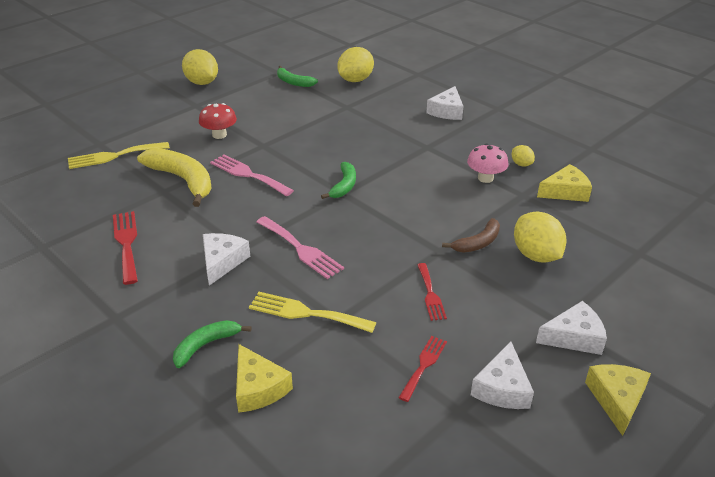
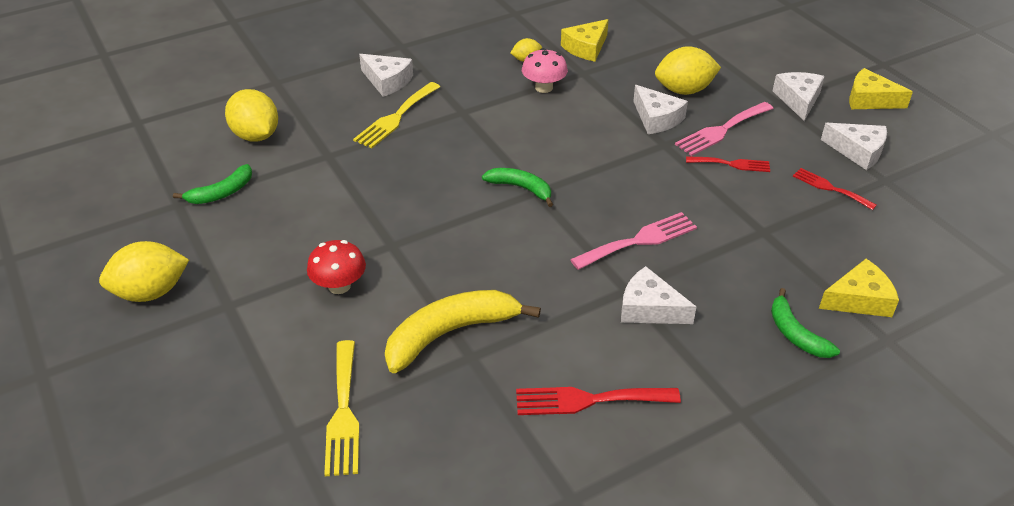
camera: 75 degrees left, 5 degrees up
pink fork [210,154,294,196] -> pink fork moved to [675,102,774,156]
yellow fork [249,292,376,333] -> yellow fork moved to [353,82,440,149]
brown banana [442,218,500,252] -> white cheese [633,85,688,134]
yellow cheese [537,164,592,202] -> yellow cheese turned 135 degrees counterclockwise [561,19,609,62]

